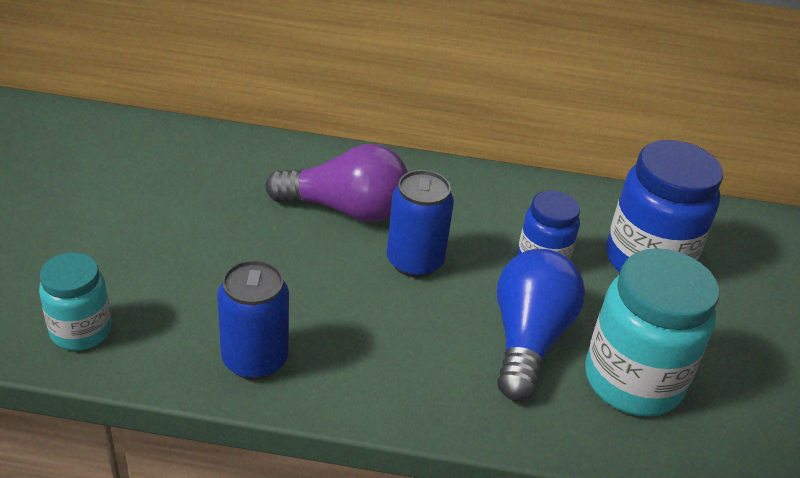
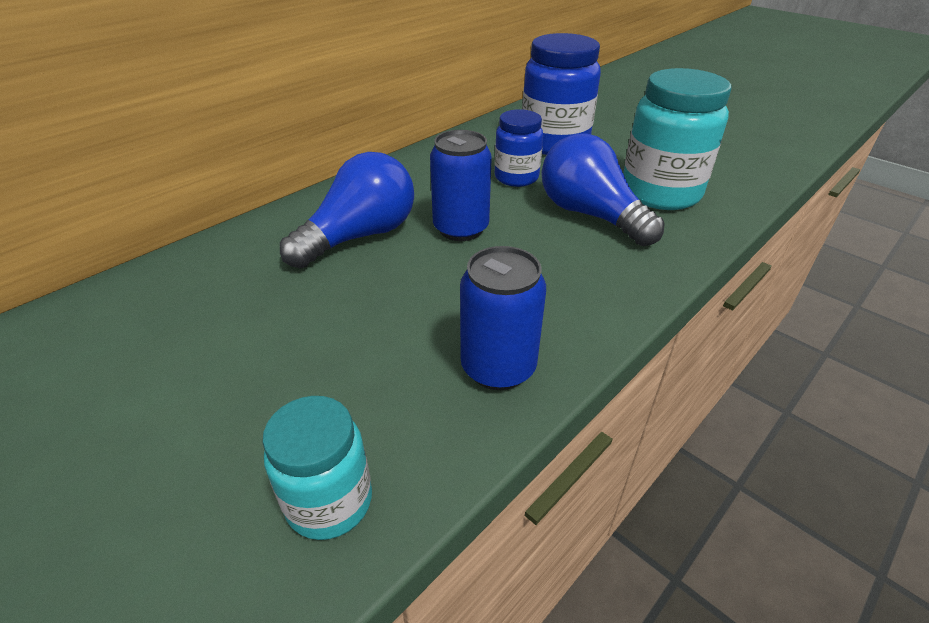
camera: 50 degrees left, 0 degrees up
purple light bulb [265,144,408,222] -> blue light bulb [280,152,414,268]

